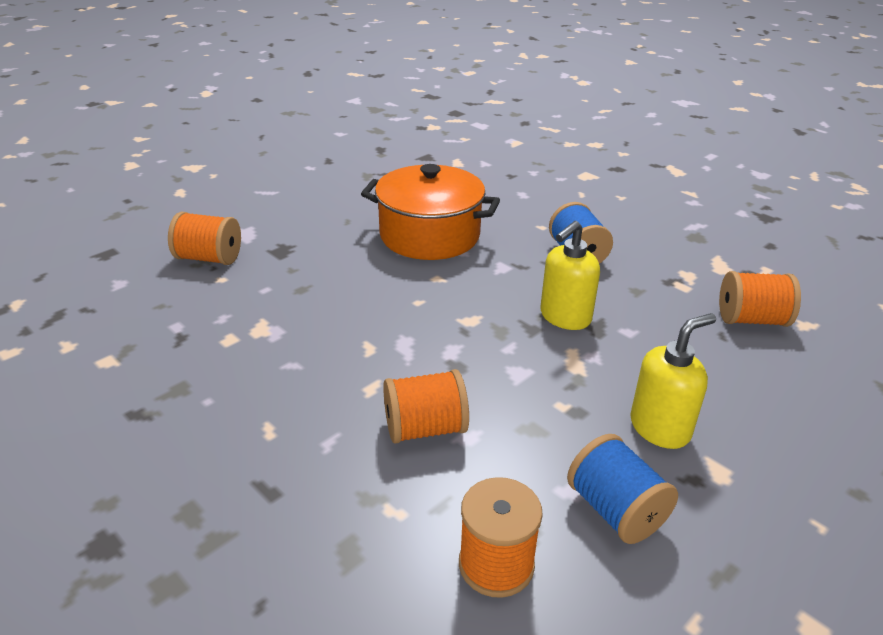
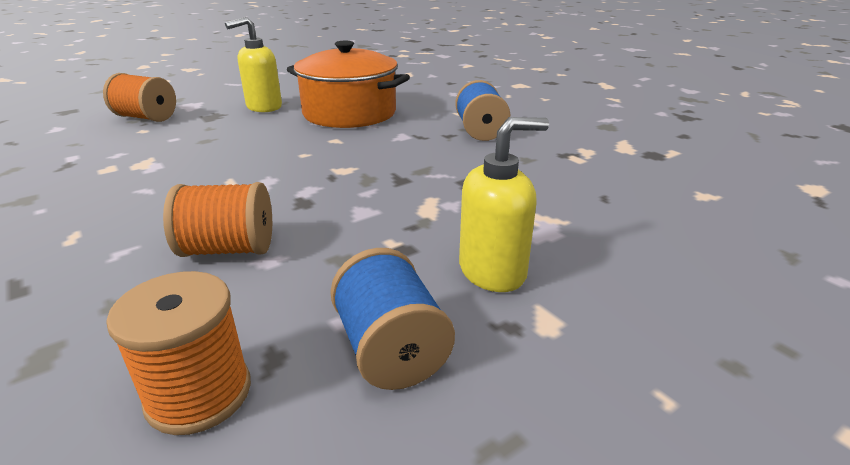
camera: 10 degrees right, 5 degrees down
yellow soap dispenser [540,221,600,330] -> yellow soap dispenser moved to [225,17,282,112]
orange spool [719,271,801,327] -> none

